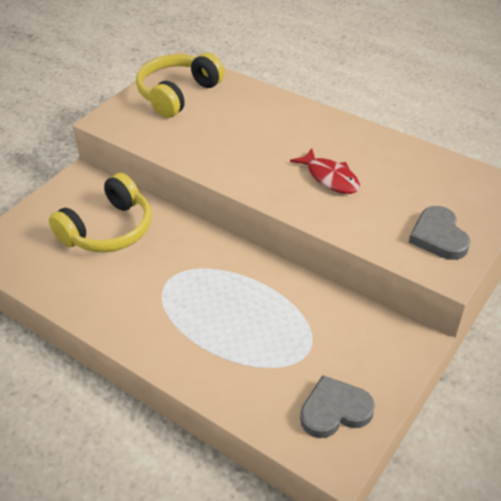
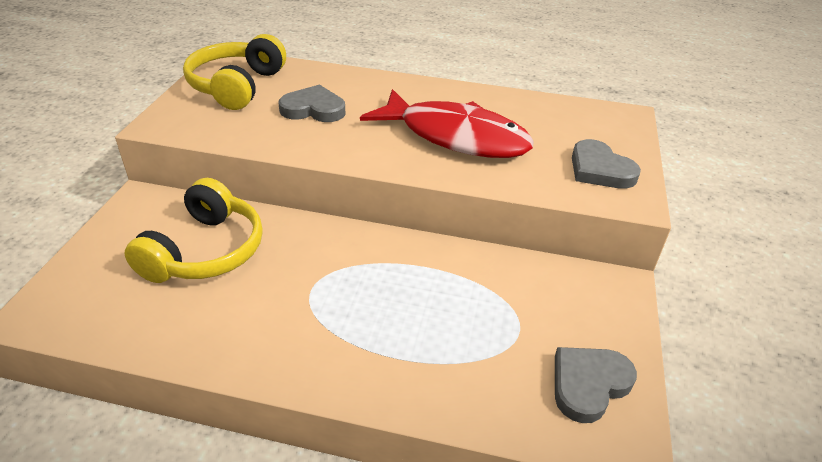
camera: 25 degrees left, 5 degrees down
red fish [290,148,360,194] -> red fish [360,89,534,158], size x1.90
none -> grey heart [278,84,345,122]

